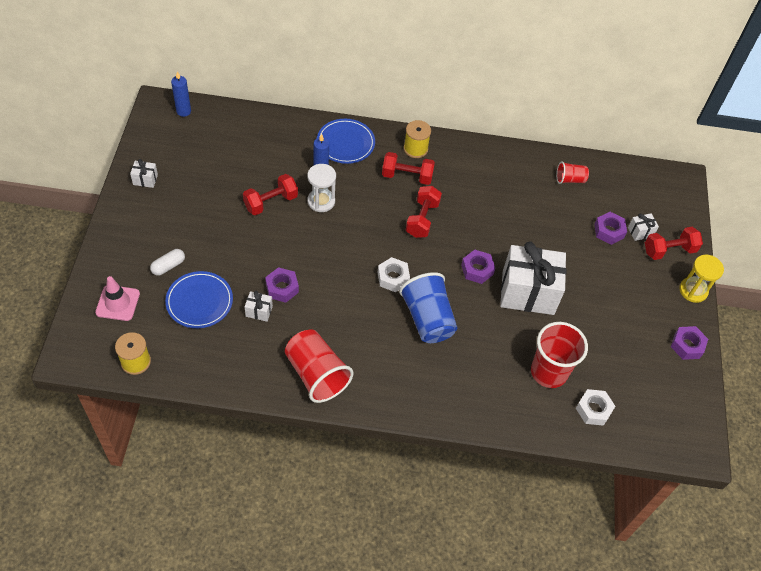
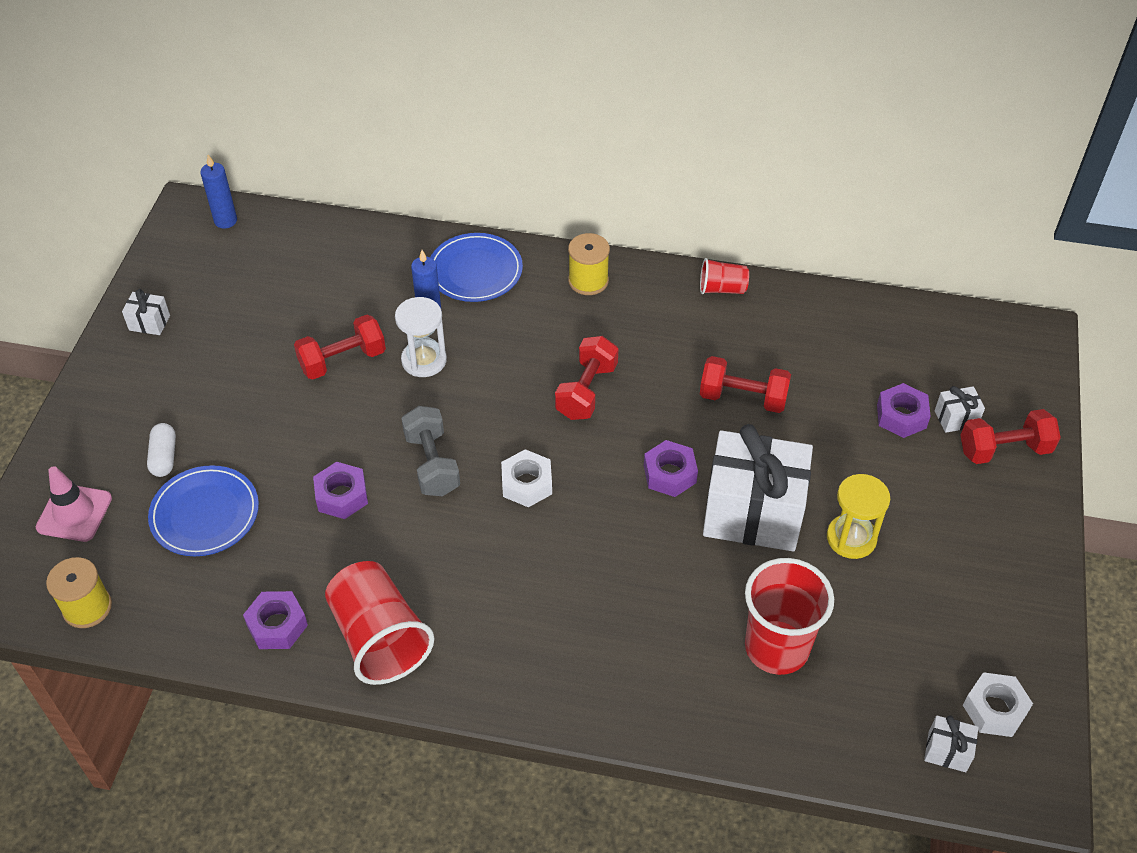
camera: 10 degrees right, 5 degrees down
white capsule [150,249,185,276] -> white capsule turned 60 degrees counterclockwise [147,423,176,477]
white gift [245,291,273,322] -> white gift moved to [924,715,978,772]
red dumbbell [382,152,435,185] -> red dumbbell moved to [700,356,791,413]
blue cup [399,272,457,343] -> none
red cup [556,161,589,184] -> red cup moved to [700,258,749,294]
white nut [576,389,615,426] -> white nut moved to [963,672,1033,737]
purple nut [671,326,708,360] -> purple nut moved to [243,591,308,649]
yellow hourglass [679,255,724,303] -> yellow hourglass moved to [827,474,890,559]
none -> grey dumbbell [401,406,460,496]

